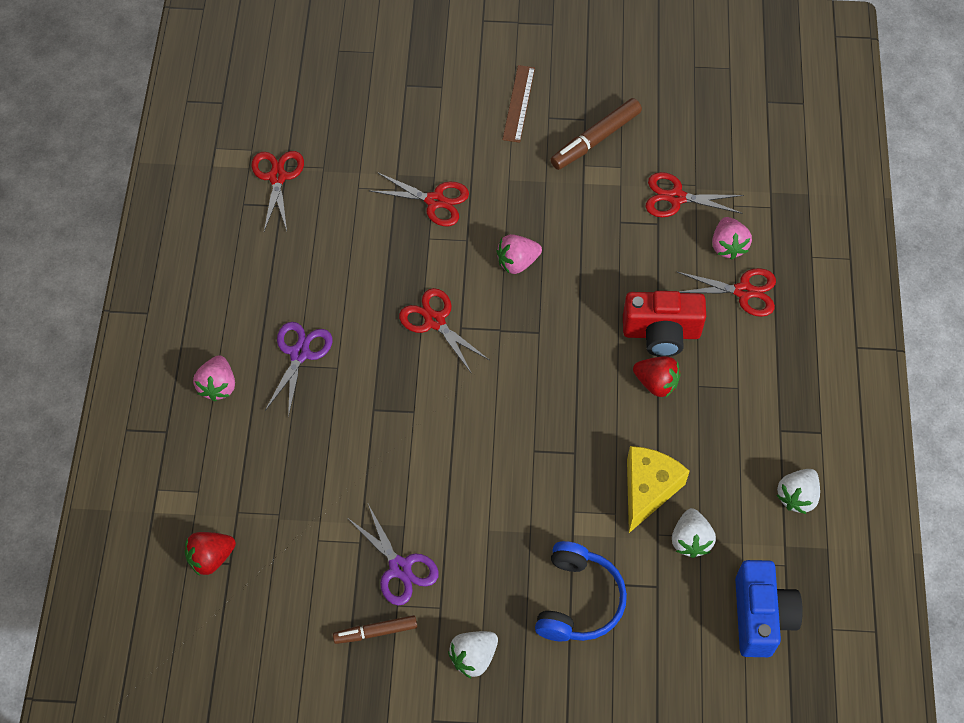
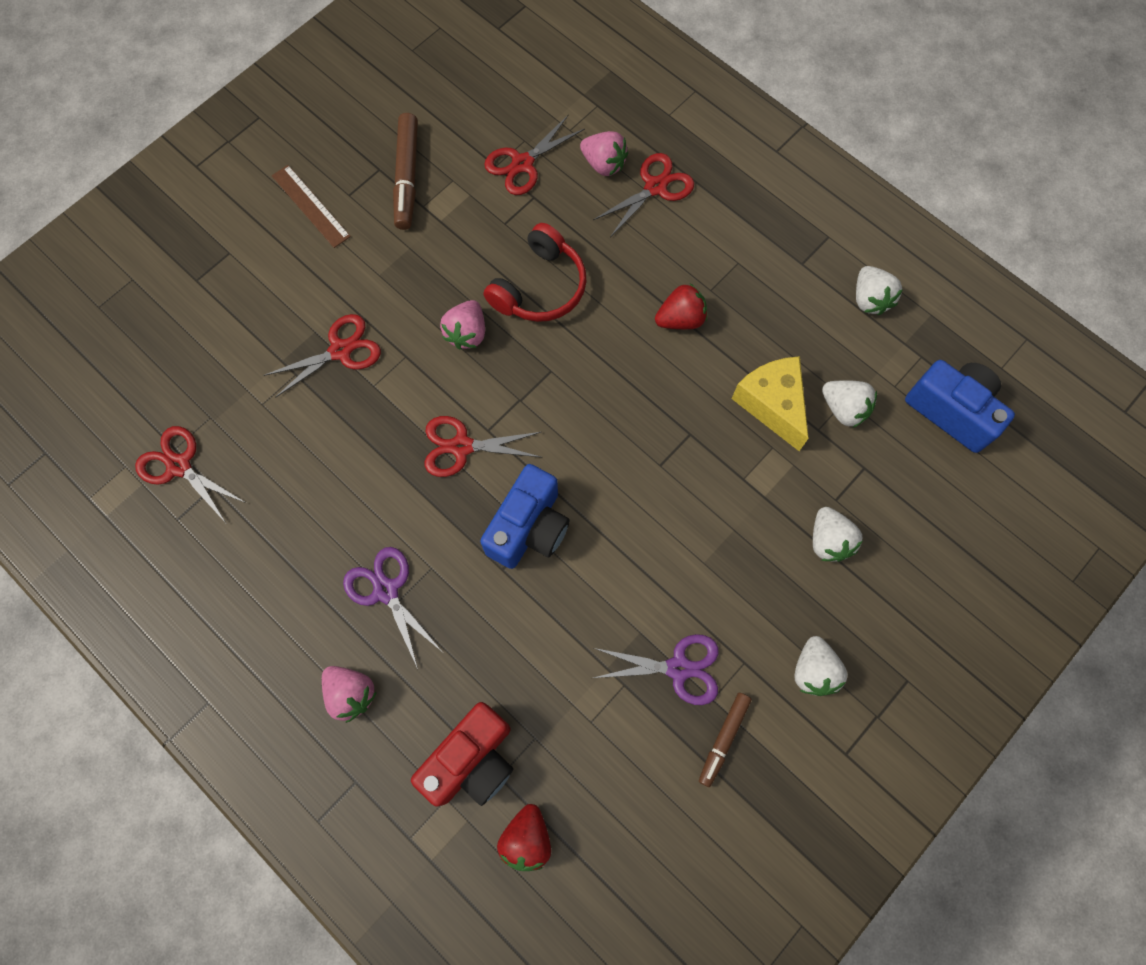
camera: 50 degrees left, 10 degrees up
blue headphones [535,541,627,641] -> white strawberry [813,507,862,562]
red camera [623,291,706,357] -> red camera moved to [411,702,513,807]
none -> blue camera [480,464,570,569]
none -> red headphones [484,223,587,322]

